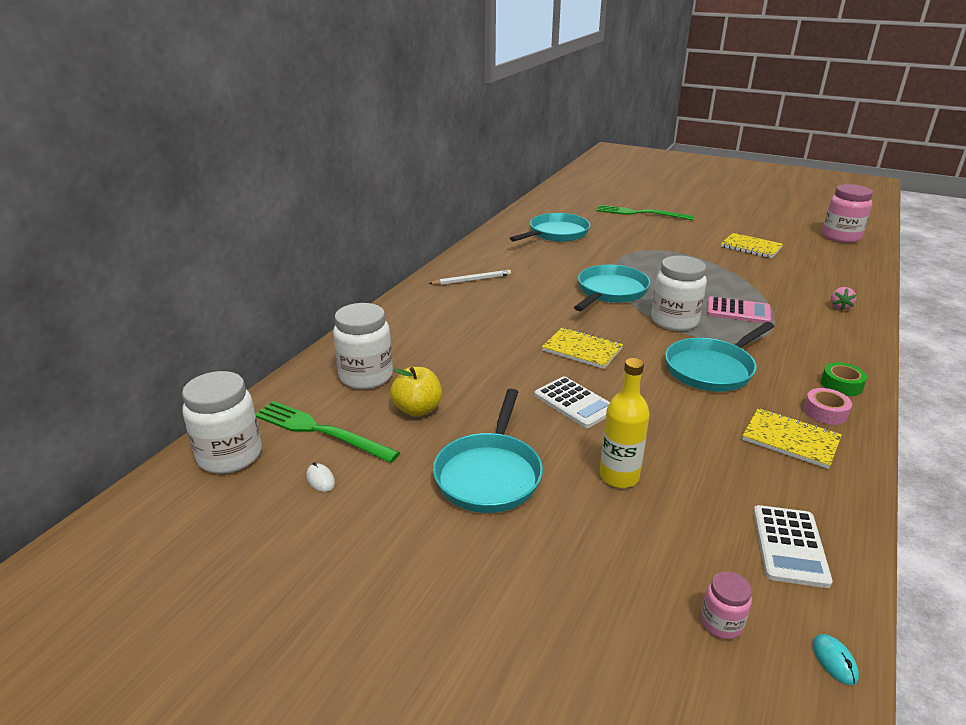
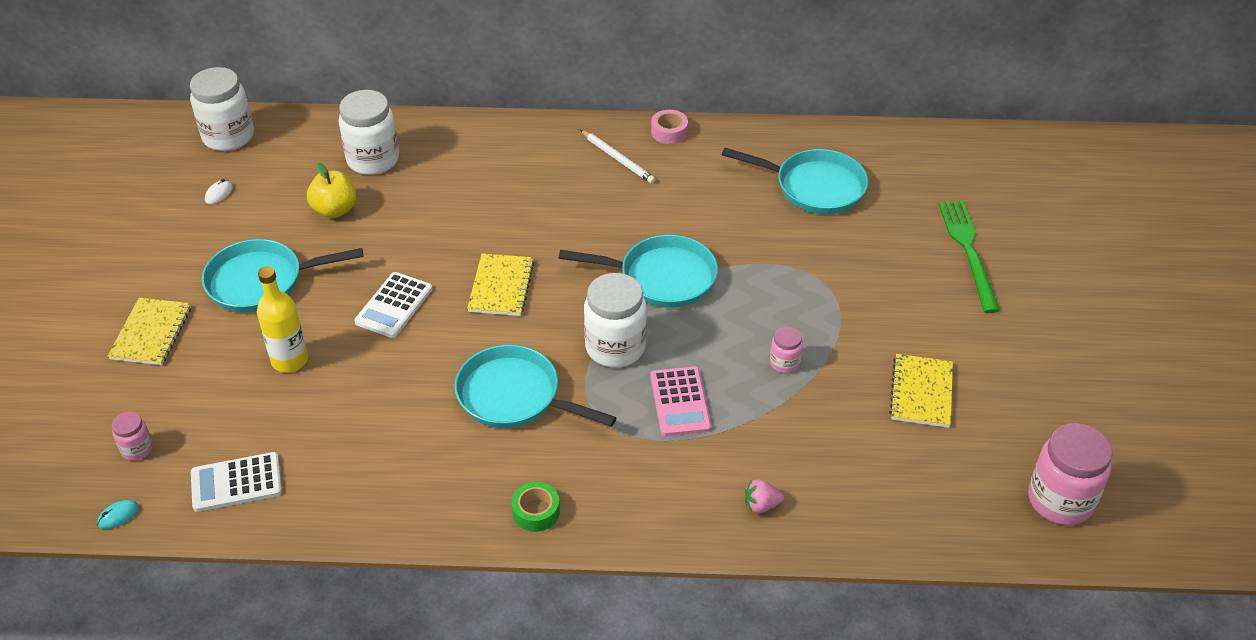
camera: 65 degrees right, 15 degrees up
green fork [256,401,400,463] -> none
yellow notebook [742,408,842,469] -> yellow notebook moved to [108,298,191,365]
pink tape [804,388,852,425] -> pink tape moved to [651,110,688,144]
none -> pink jar [770,326,803,374]

